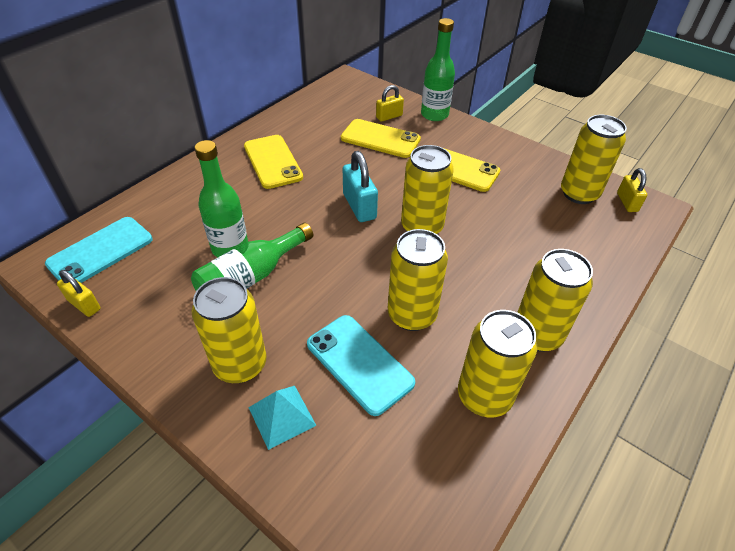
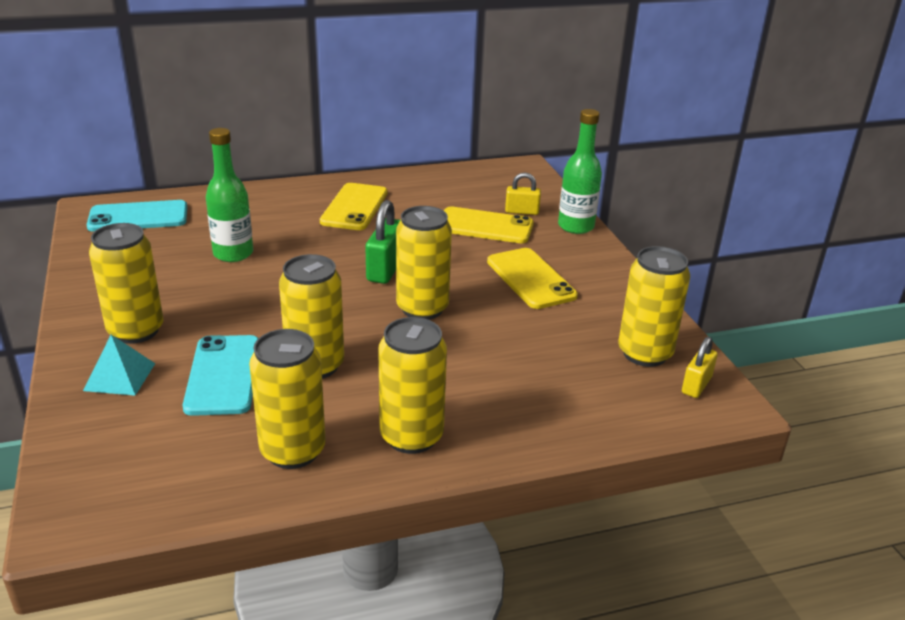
camera: 35 degrees right, 15 degrees down
yellow padlock [57,270,101,317] -> none
green bottle [191,223,313,291] -> none
yellow phone [341,119,421,158] -> yellow phone turned 45 degrees counterclockwise [444,206,534,243]
turquoise padlock [343,151,378,222] -> green padlock [365,200,400,284]

